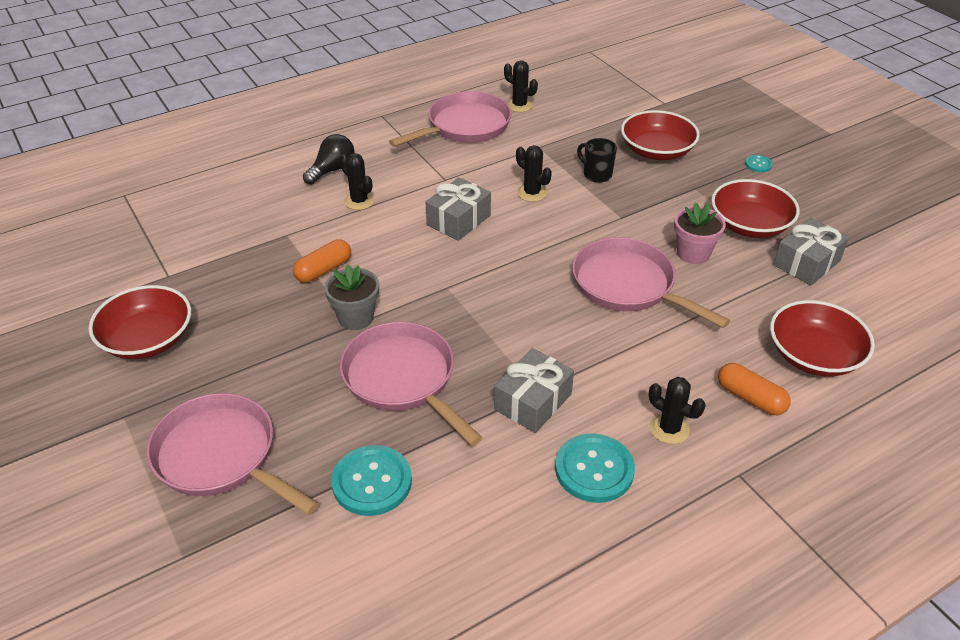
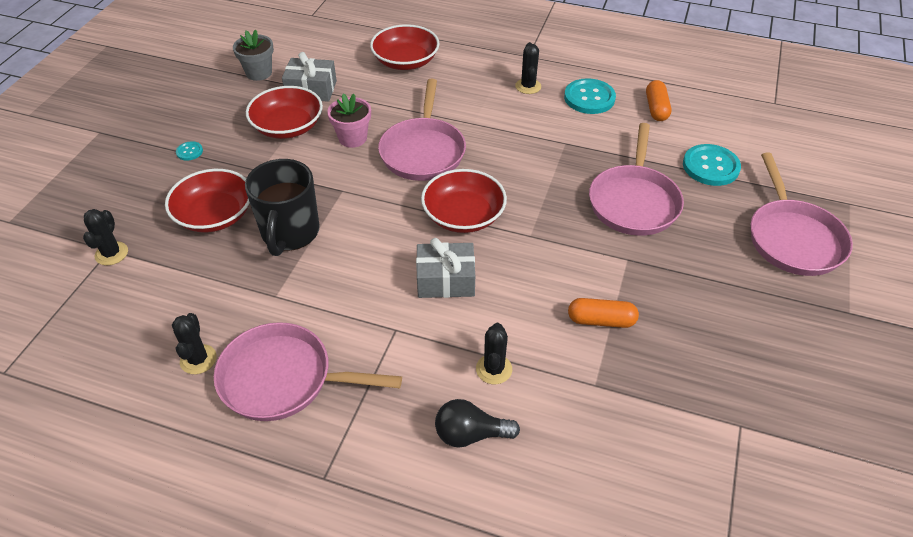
camera: 130 degrees left, 5 degrees up
red bowl [89,285,191,359] -> red bowl moved to [421,169,507,233]
grey flower pot [324,265,379,330] -> grey flower pot moved to [233,29,274,81]
grey gift [494,348,574,433] -> none
black cactus [516,145,552,202] -> black cactus moved to [83,209,128,265]
black mug [577,138,617,183] -> black mug [245,159,320,256], size x1.90
orange capsule [718,363,791,415] -> orange capsule moved to [646,80,671,121]

